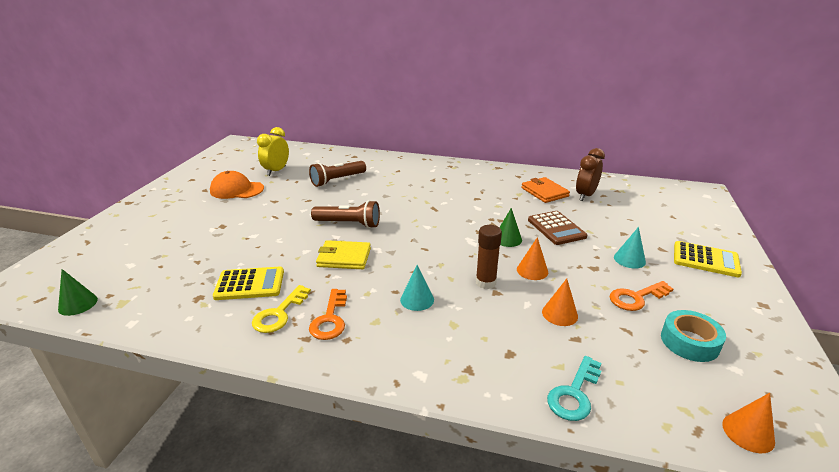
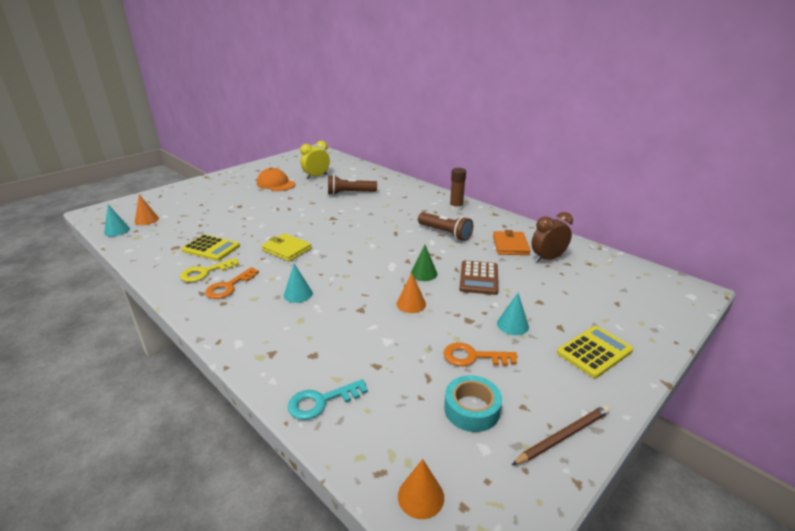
camera: 30 degrees right, 0 degrees up
green cone [58,269,98,316] -> turquoise cone [104,205,130,236]
brown flashlight [311,200,380,228] -> brown flashlight moved to [418,212,473,241]
brown glue stick [476,225,502,289] -> brown glue stick moved to [450,168,466,211]
orange cone [542,279,578,326] -> orange cone moved to [135,195,159,225]
yellow calculator [674,241,742,277] -> yellow calculator turned 90 degrees counterclockwise [557,326,633,378]
none -> brown pencil [512,405,610,465]

